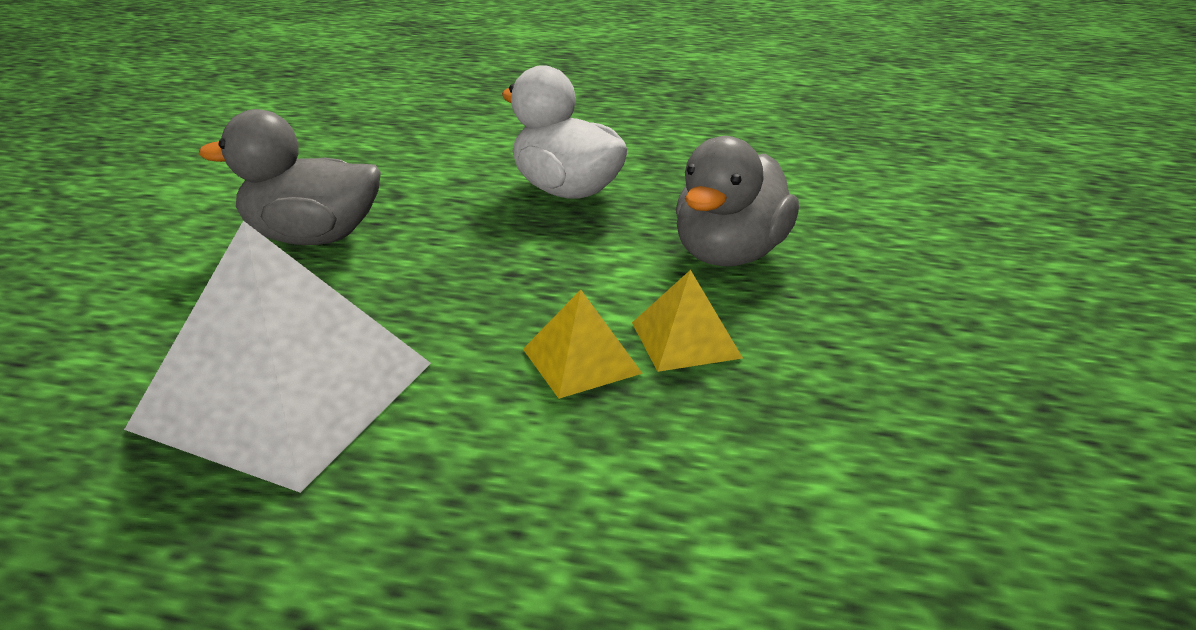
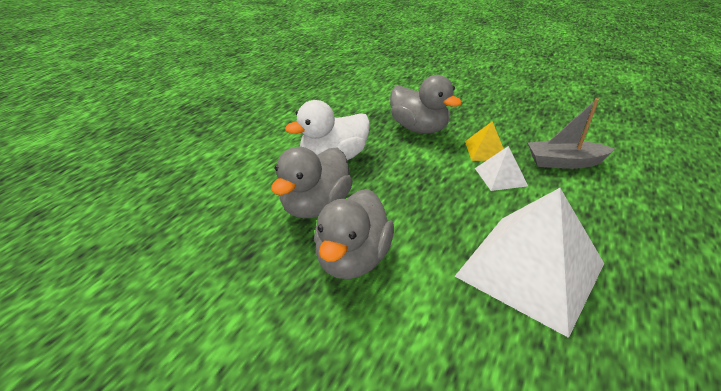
camera: 75 degrees left, 5 degrees up
yellow pyramid [523,290,643,399] -> white pyramid [475,146,528,191]
none -> grey duck [271,147,353,218]
none -> grey boat [528,98,615,169]

